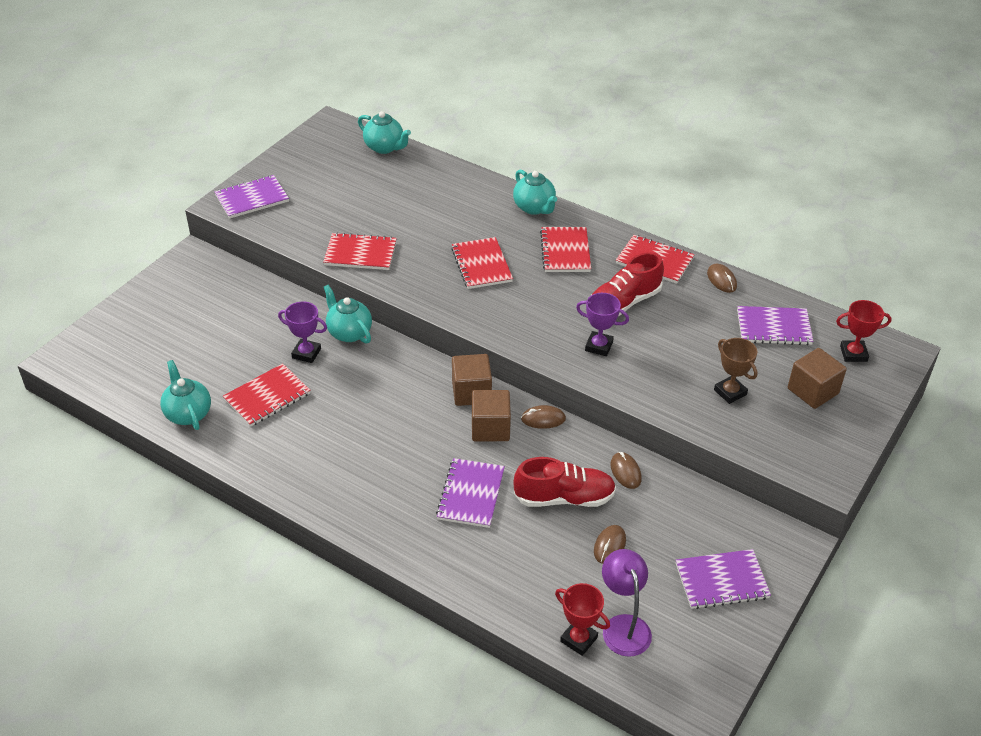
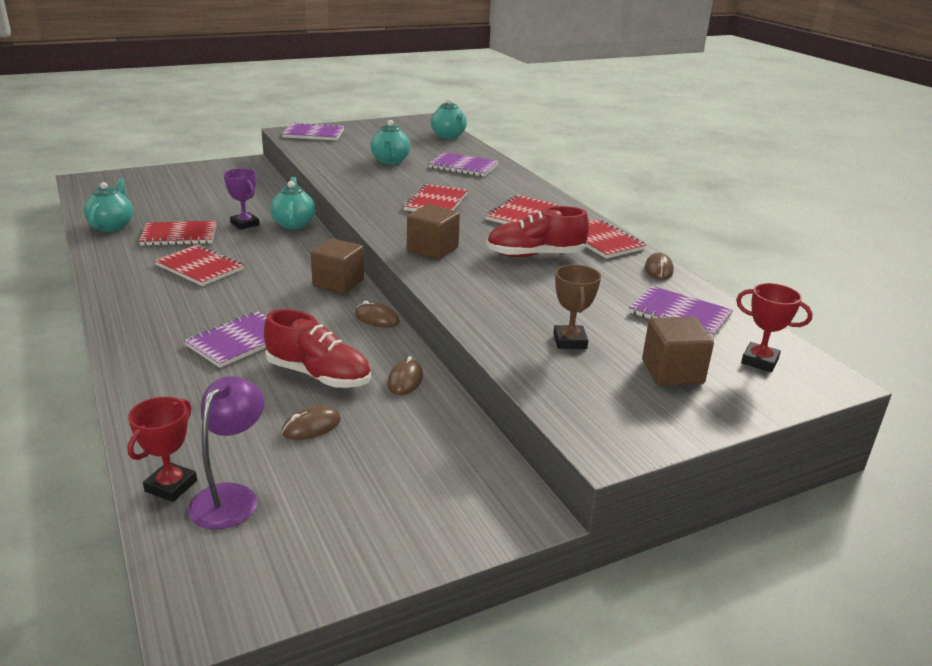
camera: 30 degrees right, 15 degrees down
red notebook [323,232,397,270] -> red notebook moved to [154,245,244,286]
brown cube [472,390,511,441] -> brown cube moved to [407,204,460,260]
turquoise teapot [513,170,557,215] -> turquoise teapot moved to [370,120,411,165]
red trophy [555,583,610,656] -> red trophy turned 45 degrees clockwise [127,397,197,502]
purple trophy [576,293,629,356] -> none
purple notebook [676,549,771,609] -> purple notebook moved to [429,152,499,177]

